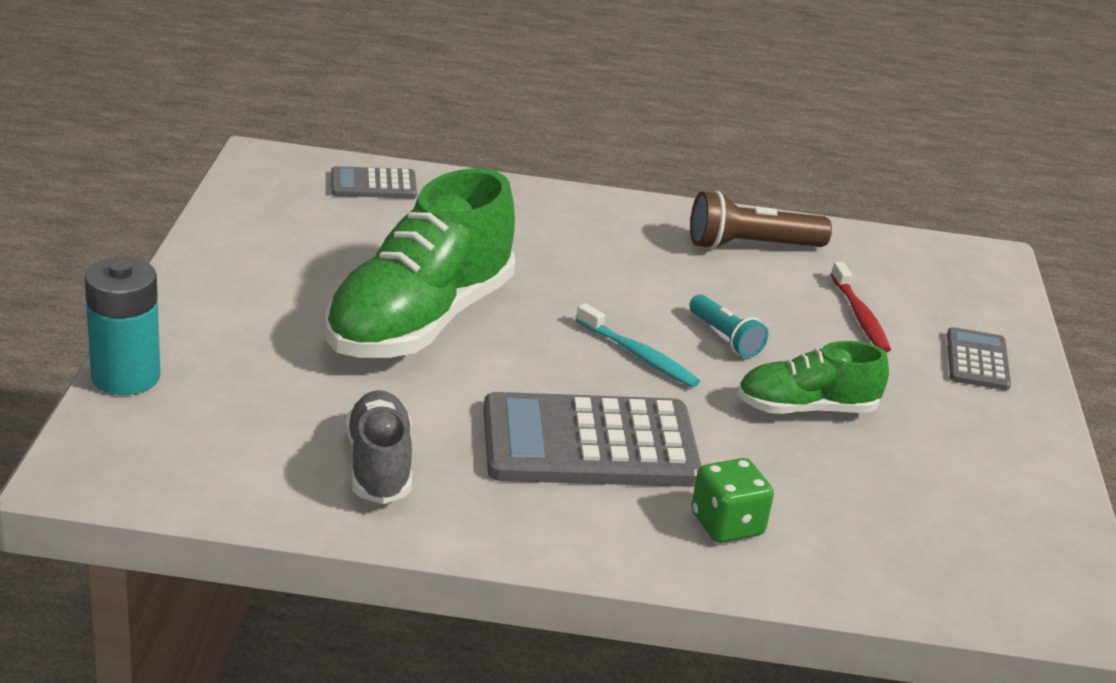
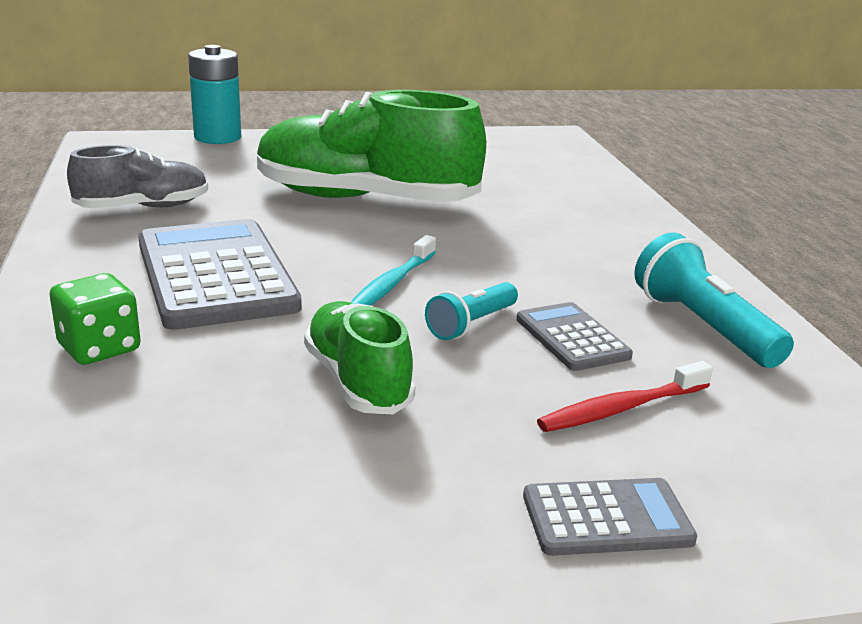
camera: 75 degrees right, 5 degrees down
grey calculator [331,166,417,198] -> grey calculator moved to [516,302,633,371]
brown flashlight [690,191,832,250] -> turquoise flashlight [634,232,794,368]

